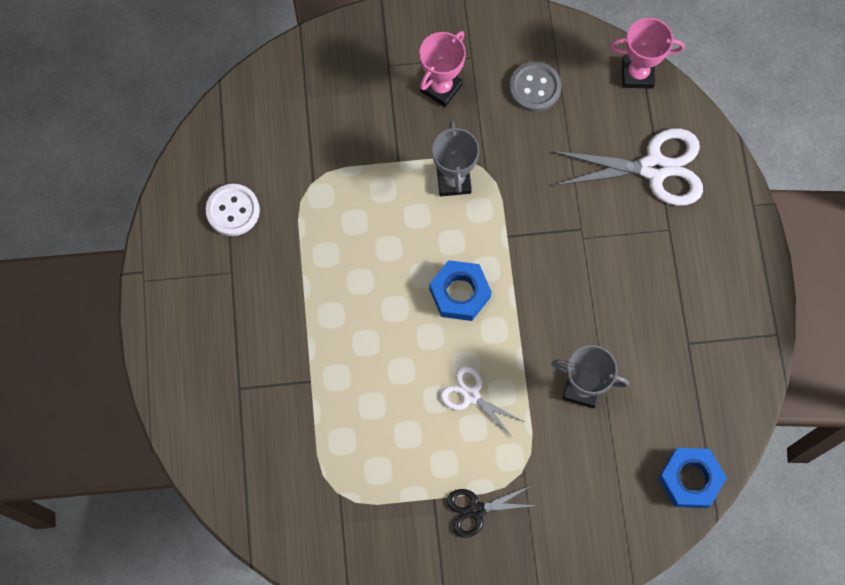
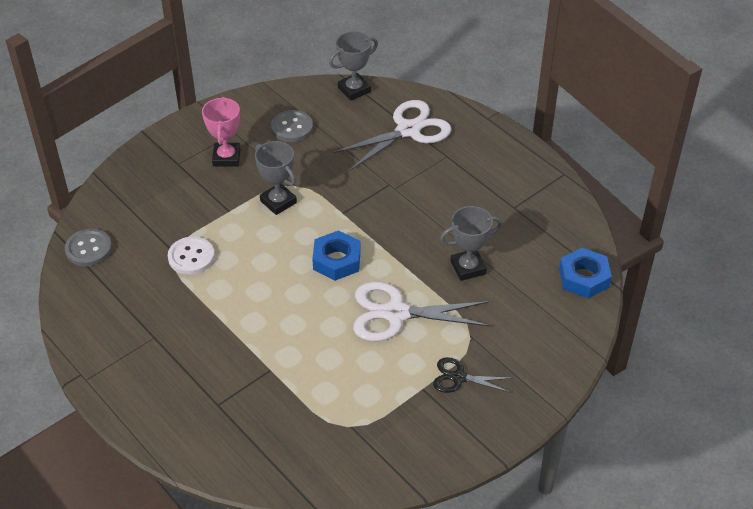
camera: 35 degrees left, 25 degrees down
white button [206,184,260,236] -> white button moved to [168,236,215,275]
white scissors [440,366,524,438] -> white scissors [353,282,491,341], size x1.83
black scissors [447,486,538,538] -> black scissors turned 60 degrees clockwise [433,357,512,393]
pink trophy [610,18,685,89] -> grey trophy [329,31,378,101]
none -> grey button [65,229,112,266]

